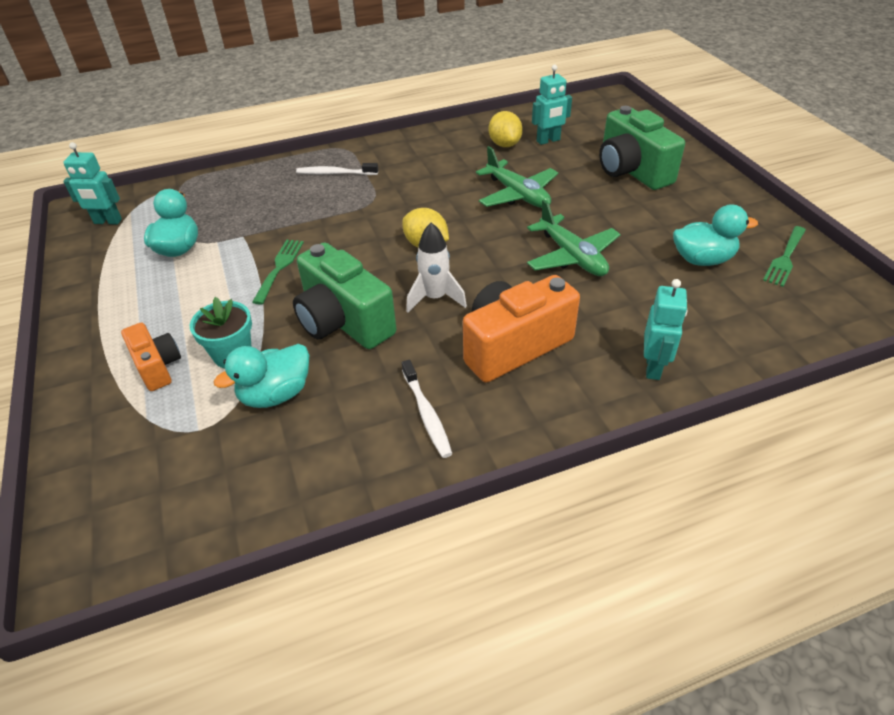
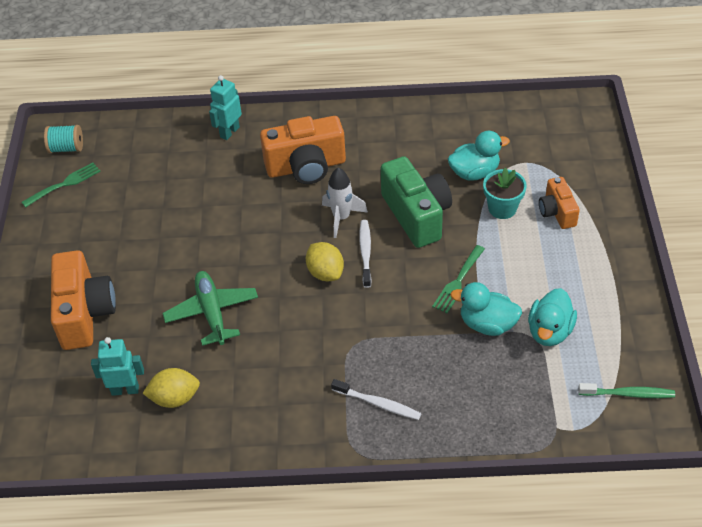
camera: 160 degrees left, 5 degrees up
turquoise robot [63,142,122,224] -> green toothbrush [578,383,675,398]
white toothbrush [402,360,452,458] -> white toothbrush moved to [359,220,372,288]
yellow lemon [489,111,523,147] -> yellow lemon turned 75 degrees clockwise [142,368,200,408]
green plane [527,200,621,276] -> none
green camera [599,106,685,190] -> orange camera [51,250,116,350]
turquoise duck [673,204,758,266] -> turquoise duck moved to [450,282,522,336]
none -> turquoise spool [44,125,83,153]

